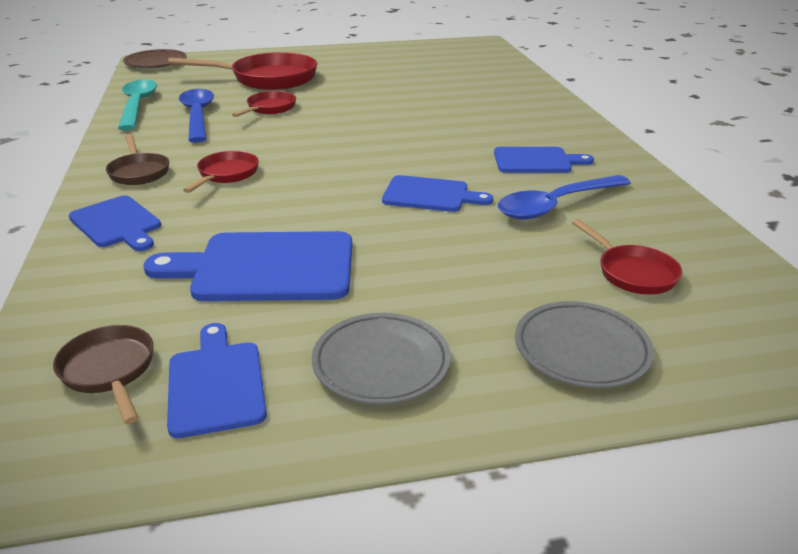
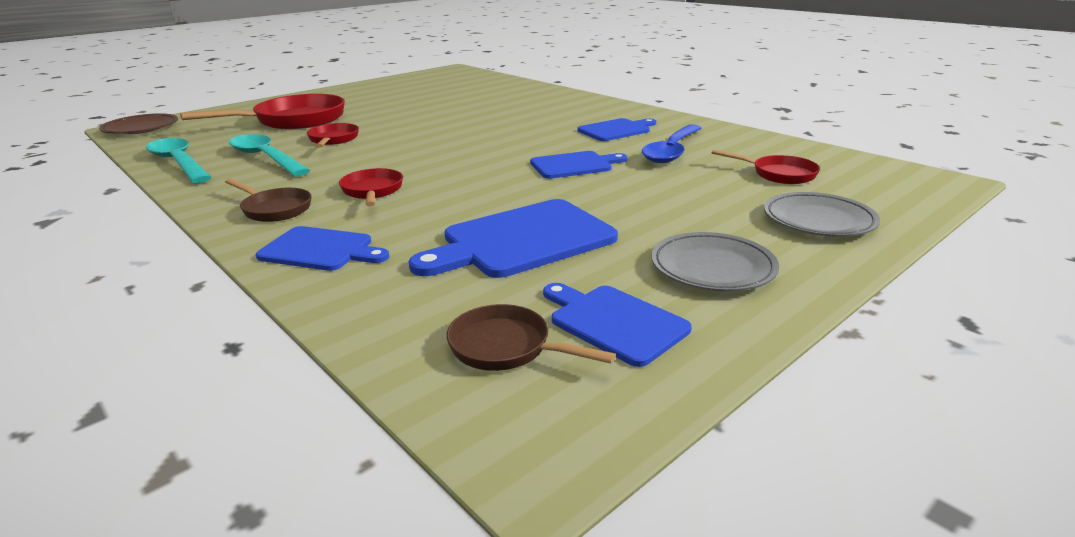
camera: 30 degrees left, 5 degrees down
blue spoon [179,89,214,143] -> turquoise spoon [229,134,310,176]

